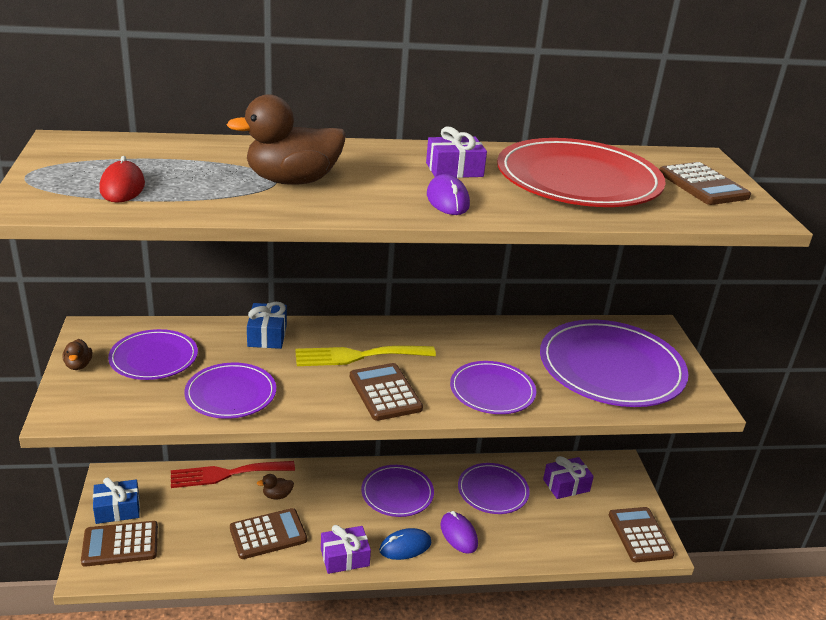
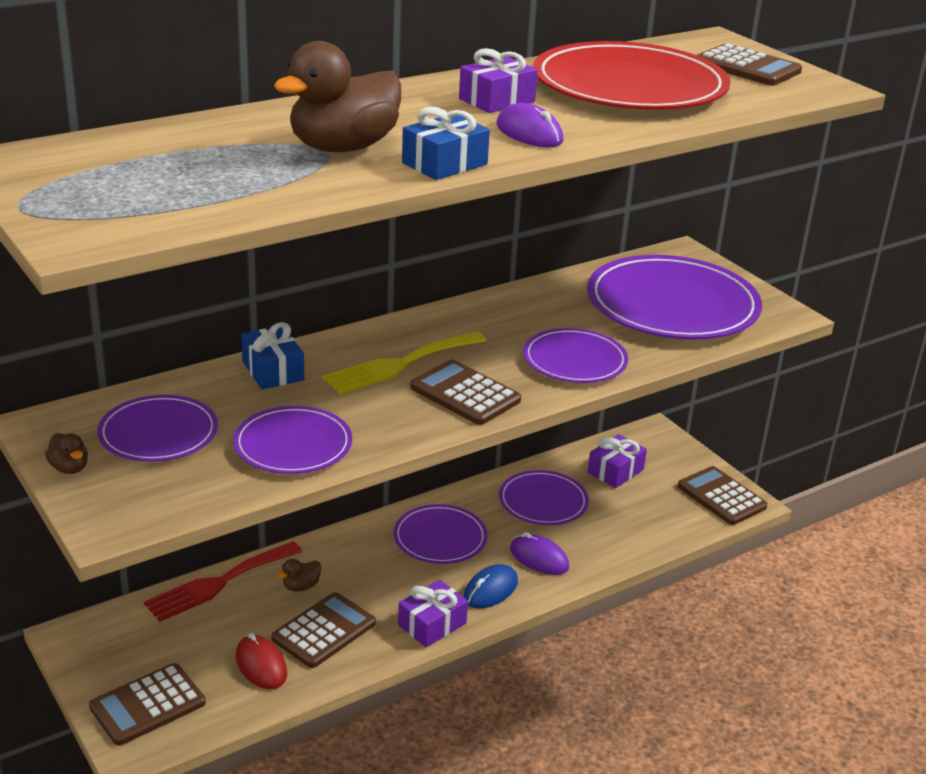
camera: 25 degrees left, 0 degrees up
blue gift [93,477,140,524] -> blue gift moved to [402,107,490,180]
red mouse [99,156,145,202] -> red mouse moved to [236,633,287,689]

